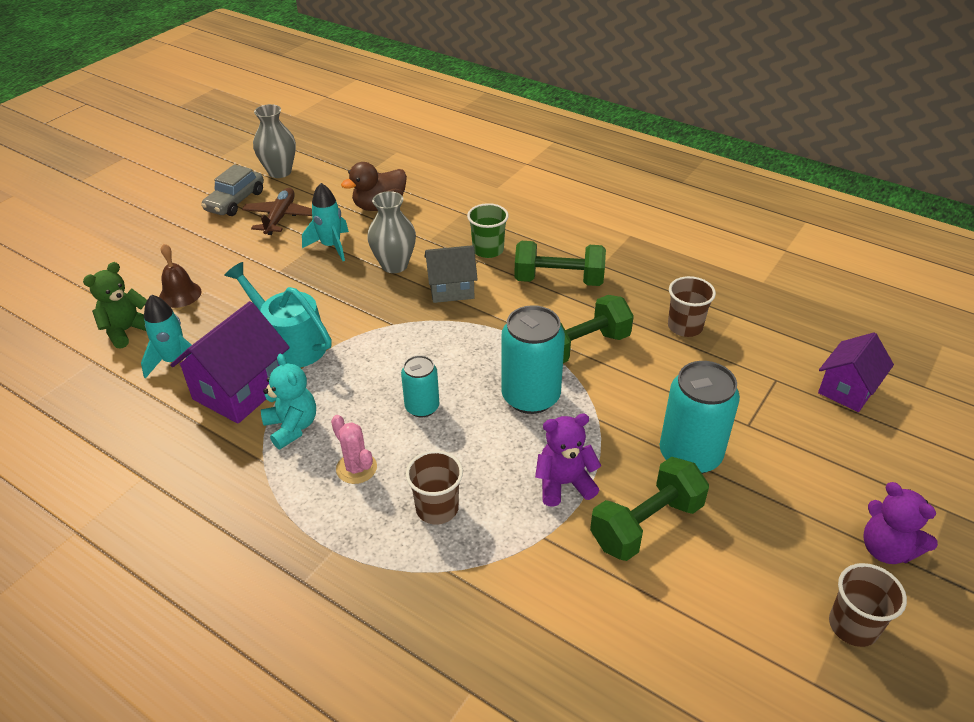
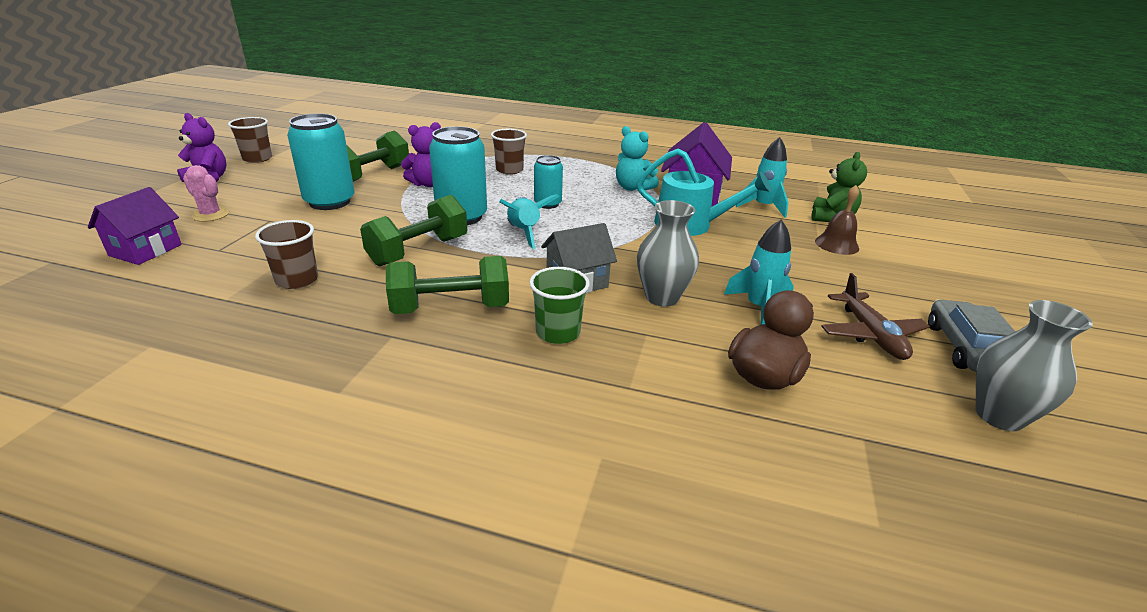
camera: 160 degrees right, 10 degrees down
pink cactus [331,415,377,484] -> pink cactus moved to [183,165,229,222]
none -> turquoise rocket [499,194,559,249]

